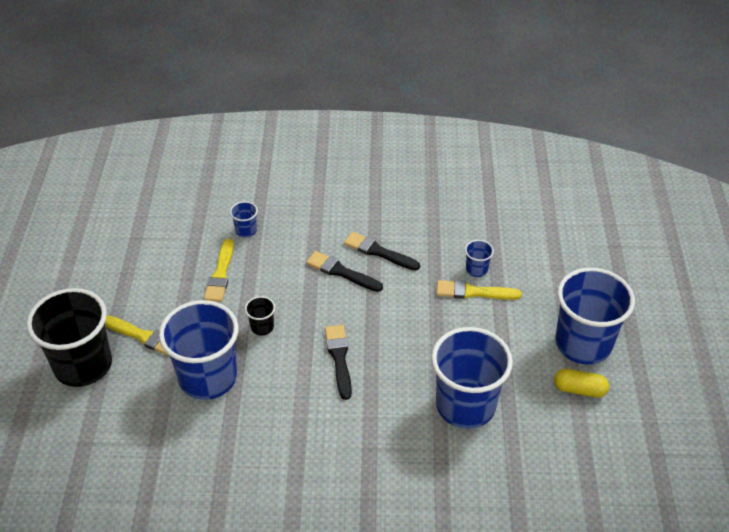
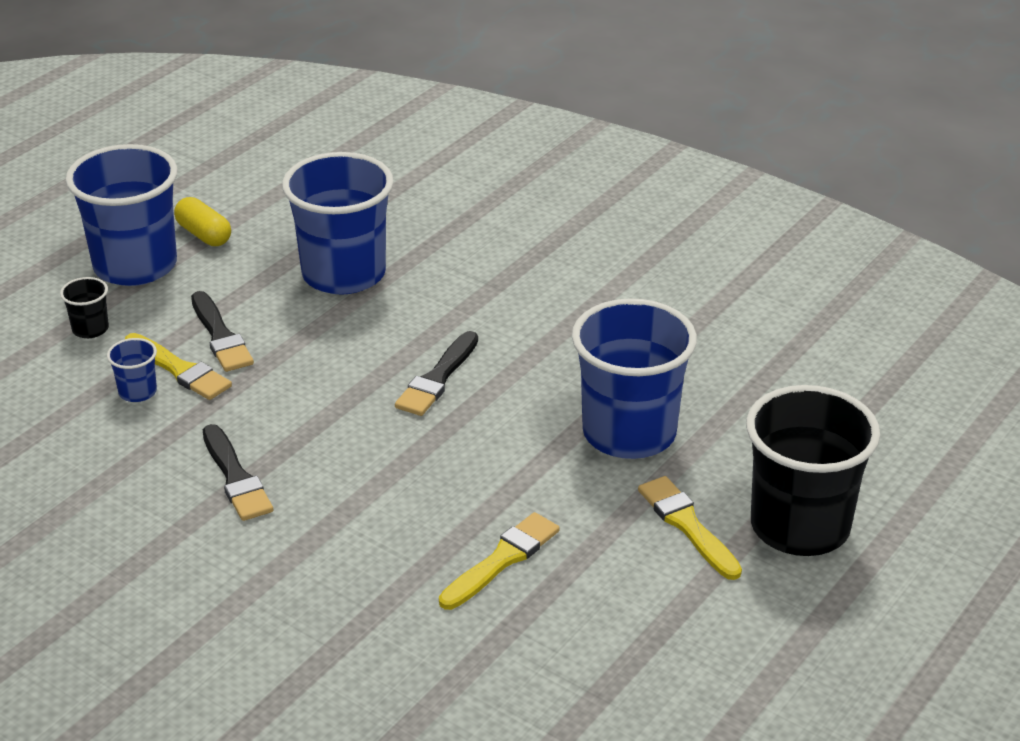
camera: 145 degrees left, 10 degrees down
blue cup [230,201,258,237] -> none
black cup [245,296,275,335] -> black cup moved to [60,277,109,338]
black brush [306,251,383,292] -> black brush moved to [191,291,254,372]

